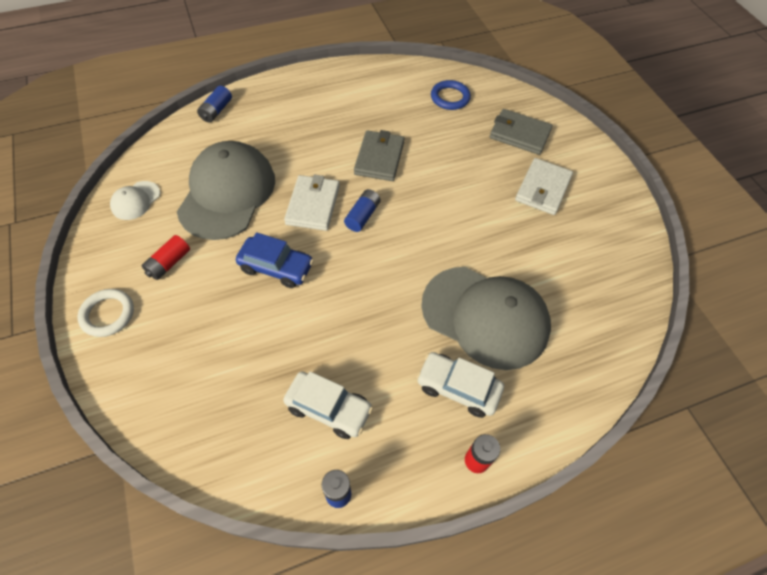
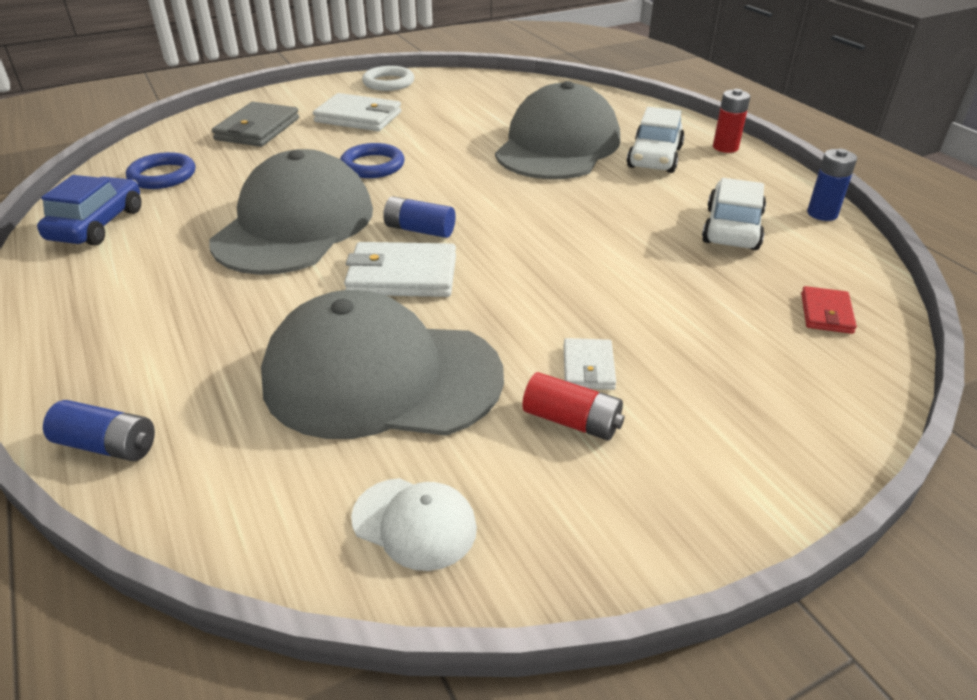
camera: 95 degrees left, 20 degrees down
white ring [78,289,134,337] -> white ring moved to [362,66,414,91]
blue car [236,232,314,288] -> blue car moved to [37,175,141,245]
grey wallet [354,130,404,181] -> grey cap [209,149,373,275]
none -> blue ring [340,143,405,178]
none -> white wallet [564,338,616,390]
none -> red wallet [801,286,857,334]

